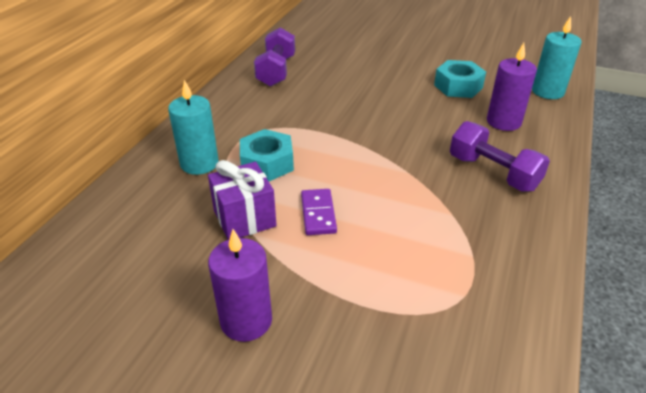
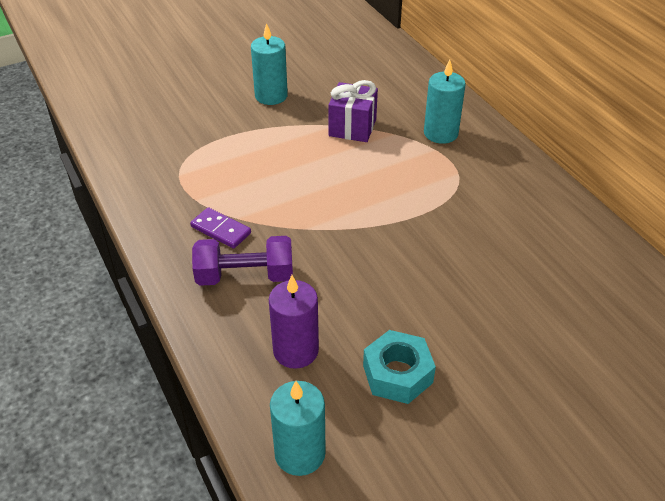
camera: 130 degrees right, 5 degrees up
purple candle [208,229,272,342] -> turquoise candle [251,23,288,105]
turquoise nut [240,129,294,181] -> none
purple dumbbell [254,27,295,87] -> none
purple domino [301,189,337,235] -> purple domino moved to [190,207,251,249]

